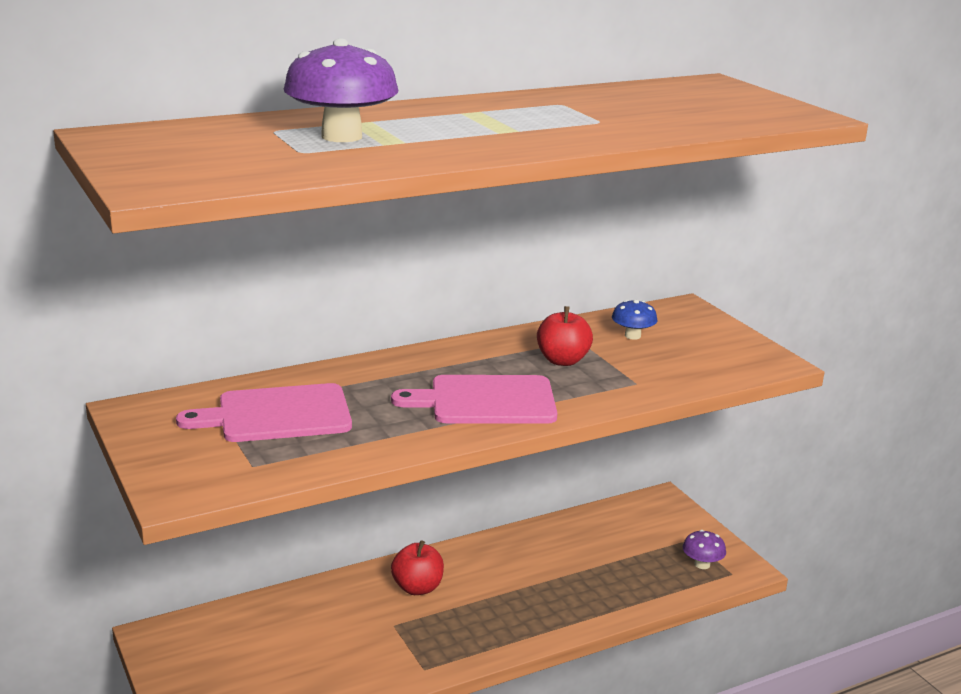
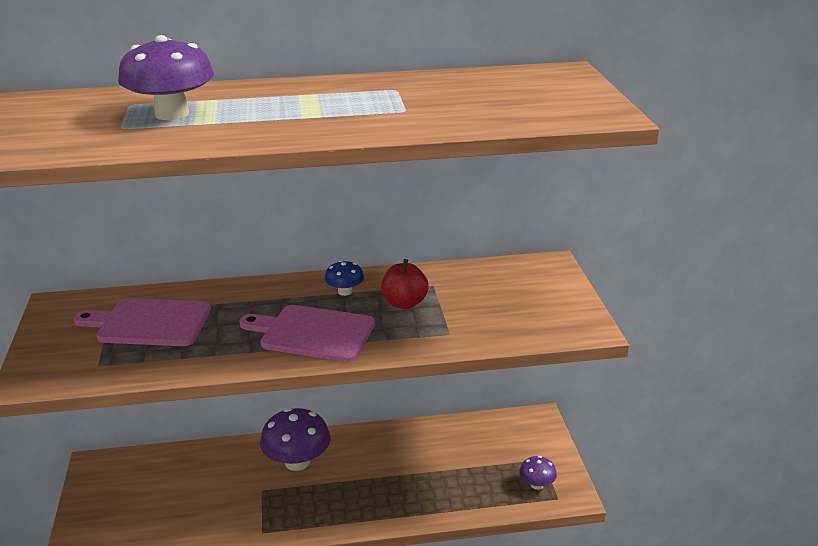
camera: 20 degrees right, 5 degrees up
red apple [391,540,444,595] -> purple mushroom [260,408,331,471]
blue mushroom [612,300,657,340] -> blue mushroom moved to [325,260,364,296]

